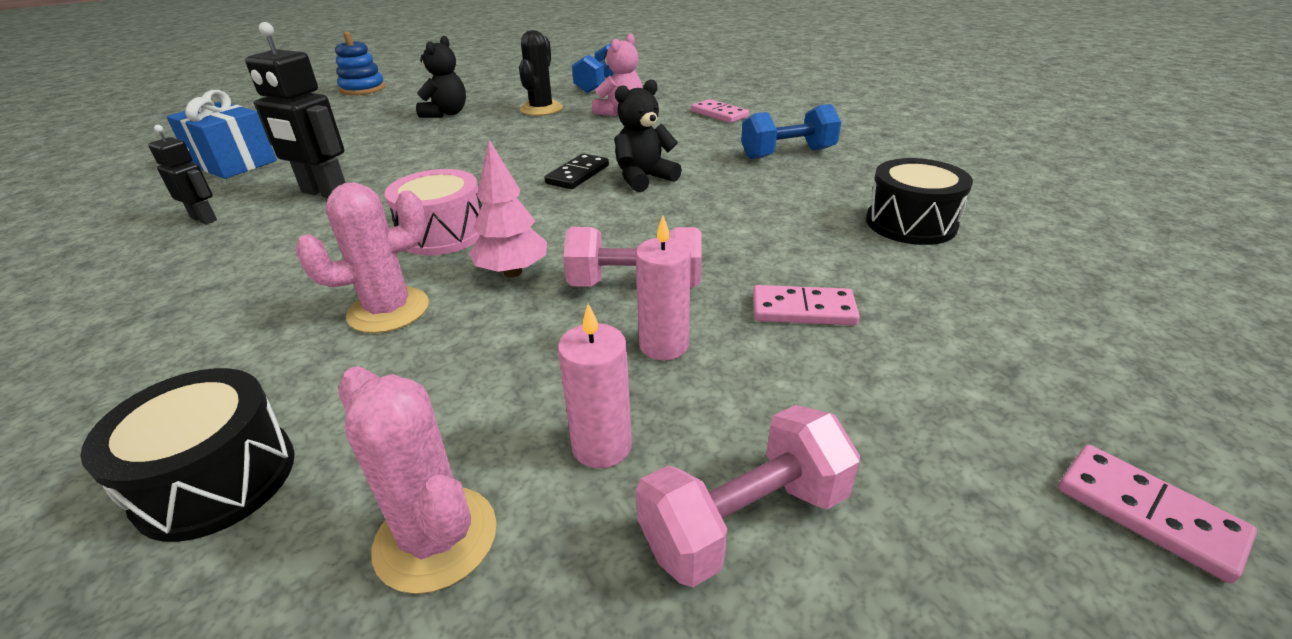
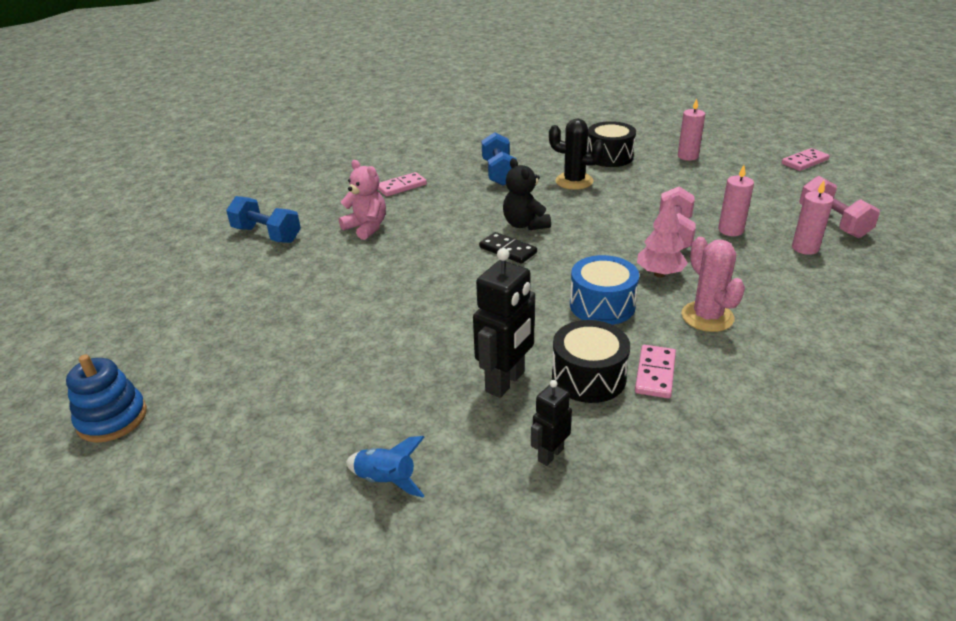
camera: 80 degrees left, 0 degrees up
black drum [80,368,295,542] -> black drum moved to [552,320,630,403]
blue gift [166,90,277,179] -> blue rocket [346,436,425,497]
pink cactus [338,366,497,594] -> none
pink drum [385,169,482,255] -> blue drum [570,255,639,325]
black teddy bear [416,36,466,118] -> none
black cactus [519,30,563,116] -> black cactus moved to [549,119,604,190]
pink domino [753,285,860,325] -> pink domino moved to [635,345,676,398]
none -> pink candle [678,98,705,160]

